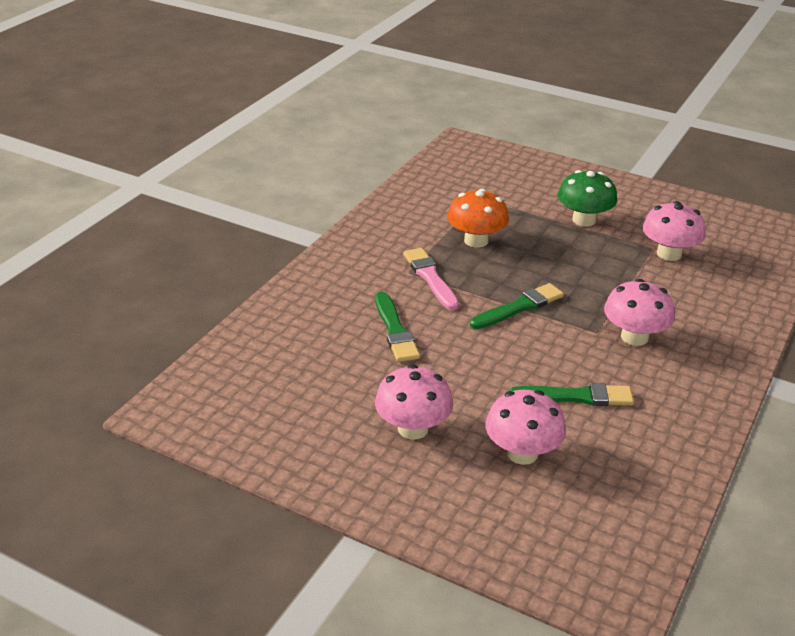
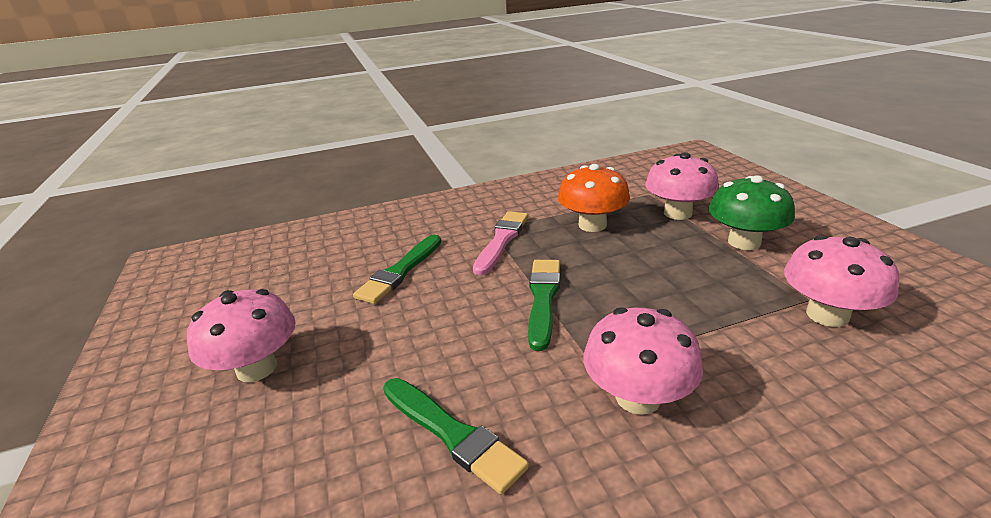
camera: 45 degrees right, 5 degrees down
green brush [470,283,564,329] -> green brush turned 90 degrees counterclockwise [528,260,560,351]
pink mushroom [485,390,566,465] -> pink mushroom moved to [645,152,719,220]

